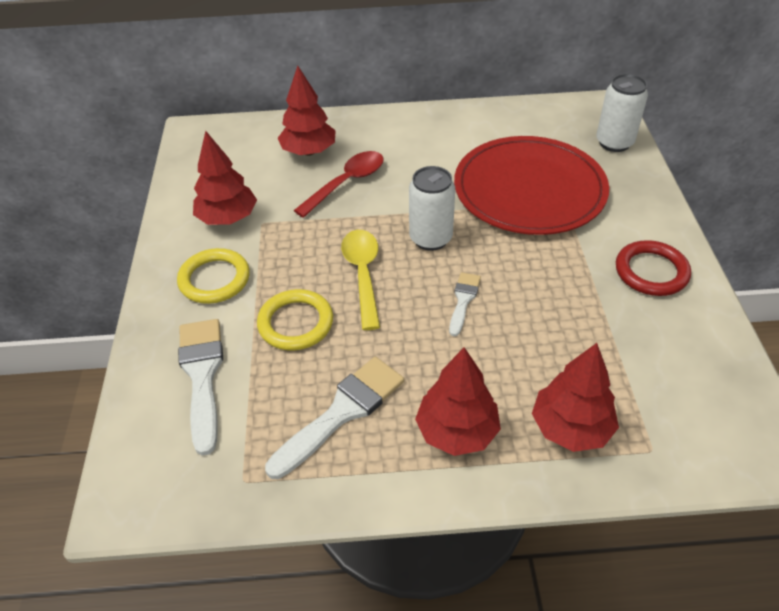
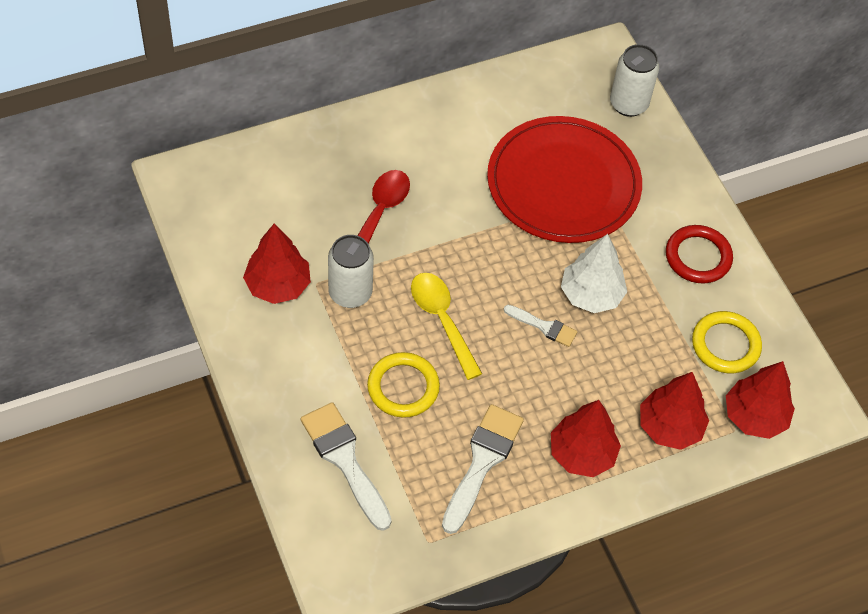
camera: 25 degrees left, 10 degrees up
yellow ring [177,248,250,304] -> yellow ring moved to [692,311,762,373]
red tree [278,65,336,156] -> red tree moved to [726,361,795,439]
white can [409,166,455,251] -> white can moved to [328,235,374,308]
white brush [449,272,481,336] -> white brush turned 120 degrees clockwise [504,305,577,347]
none -> white tree [561,234,627,313]

